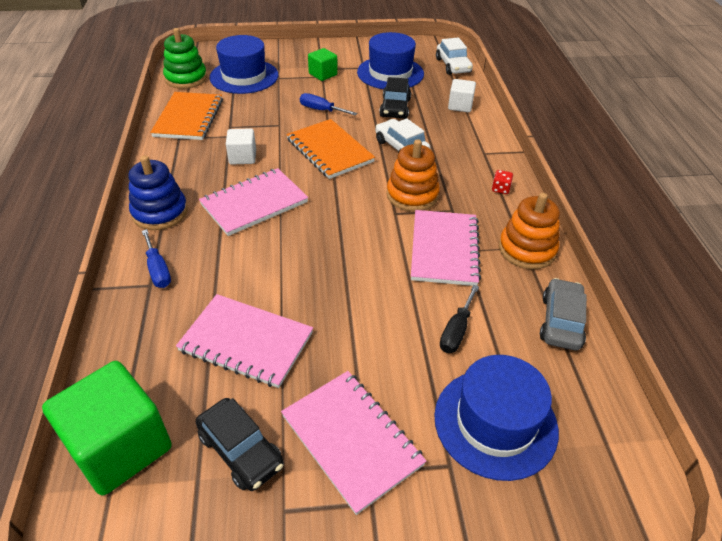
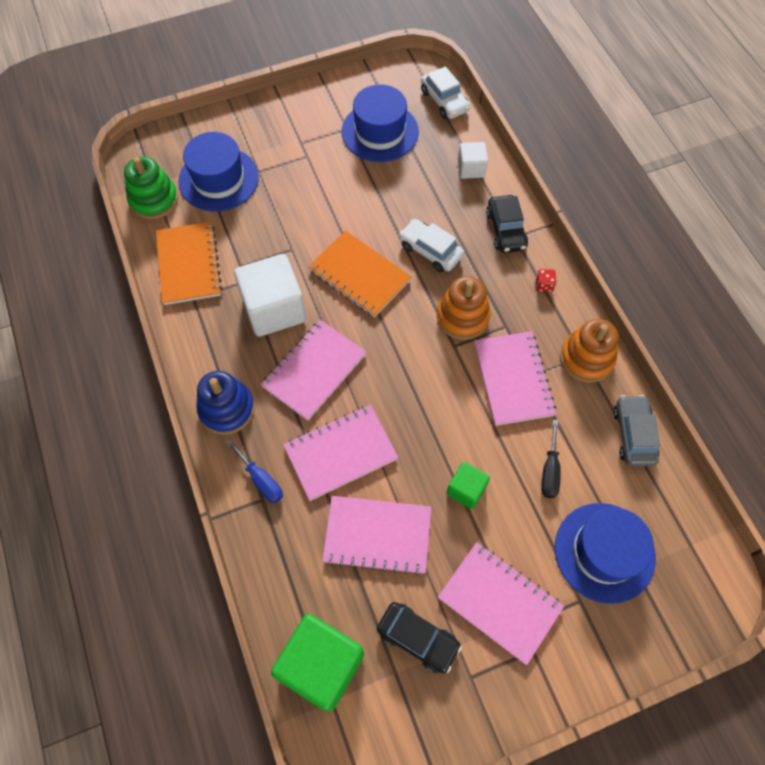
camera: 15 degrees left, 20 degrees up
white cube [226,128,256,165] -> white cube [234,254,306,337], size x1.91
blue screwdriver [300,93,357,116] -> none
green cube [308,48,338,81] -> green cube moved to [447,462,490,509]
black car [379,77,411,119] -> black car moved to [486,195,528,253]
none -> pink notebook [283,405,398,501]

